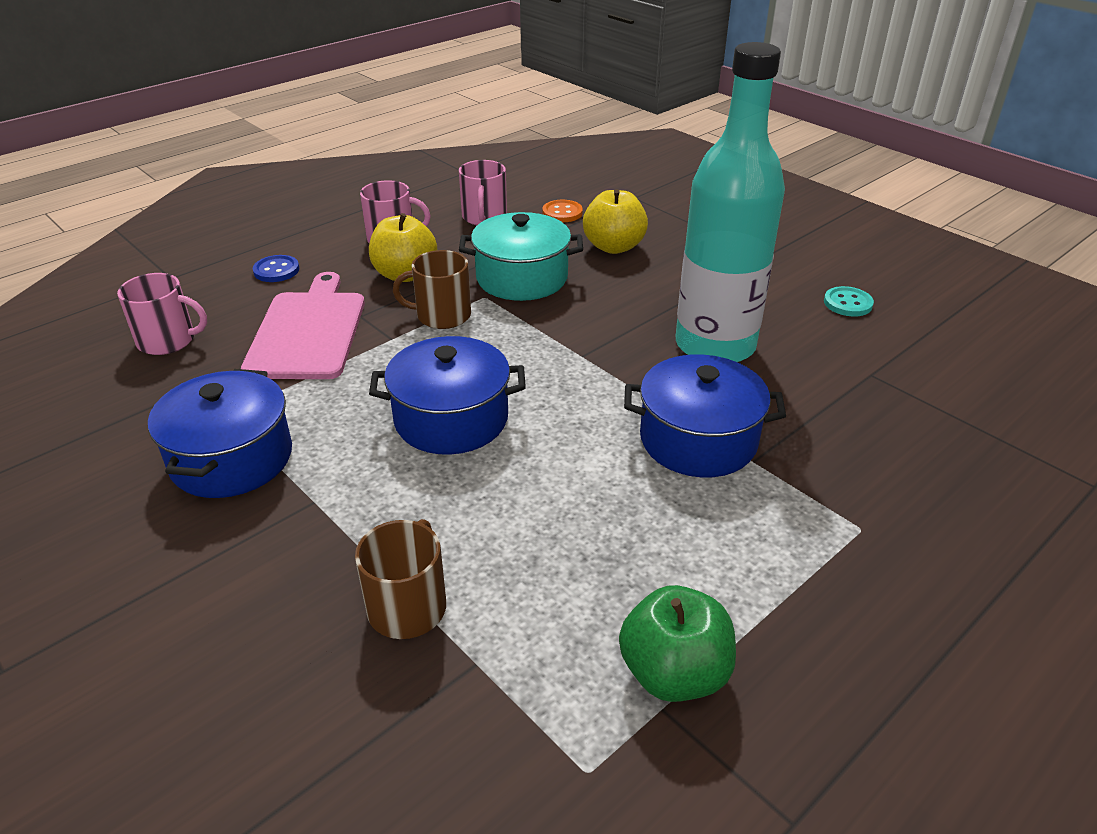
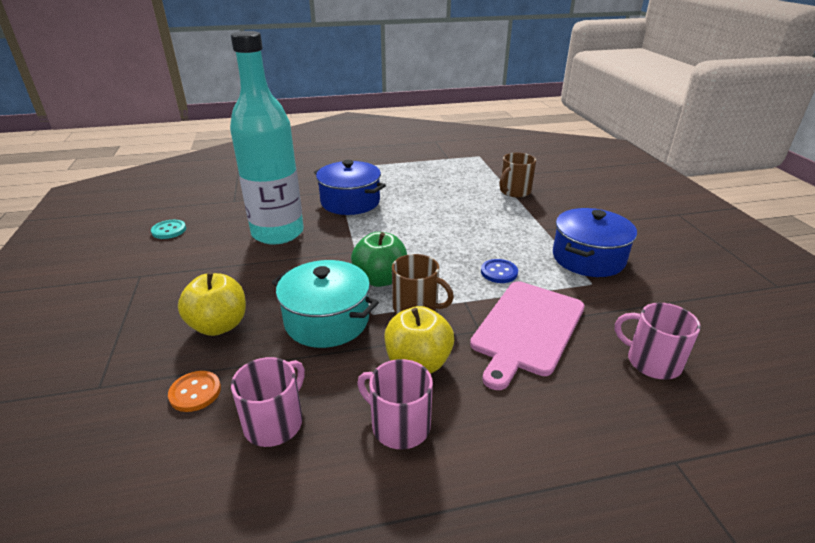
camera: 150 degrees left, 5 degrees down
blue button [253,255,299,282] -> blue button moved to [481,259,518,283]
blue pot [369,336,526,455] -> none
green apple [619,585,736,702] -> green apple moved to [351,232,407,287]

